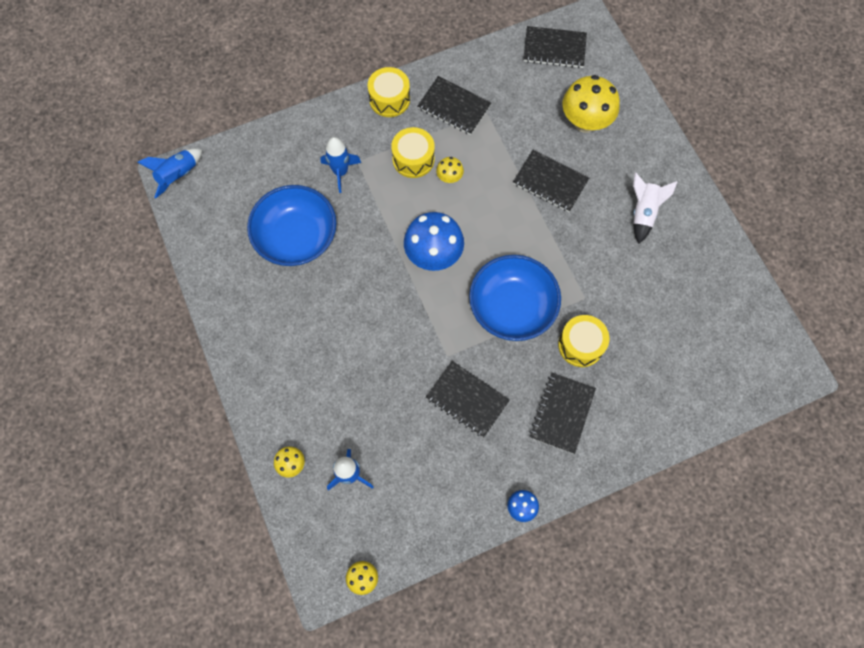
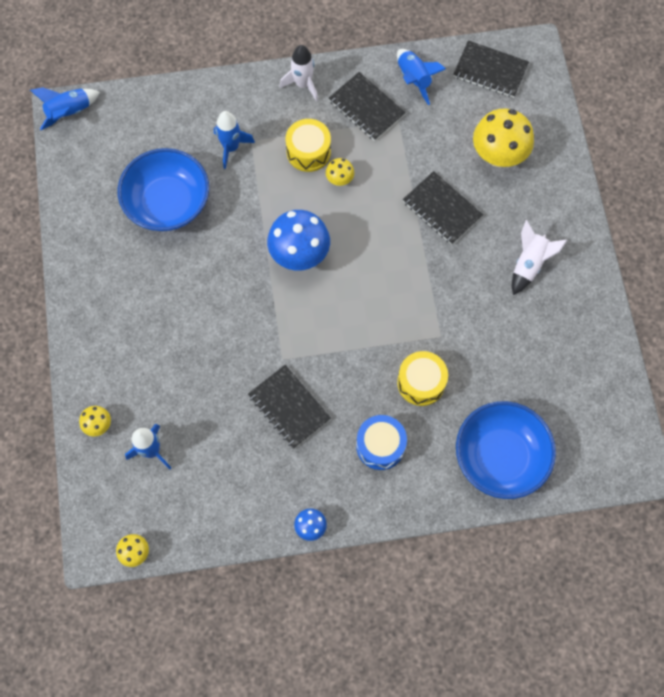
camera: 15 degrees right, 0 degrees up
yellow drum [368,67,410,117] -> white rocket [280,45,318,102]
blue bowl [469,255,561,341] -> blue bowl moved to [456,401,556,499]
black notebook [529,373,596,454] -> blue drum [356,415,407,470]
none -> blue rocket [397,49,446,105]

